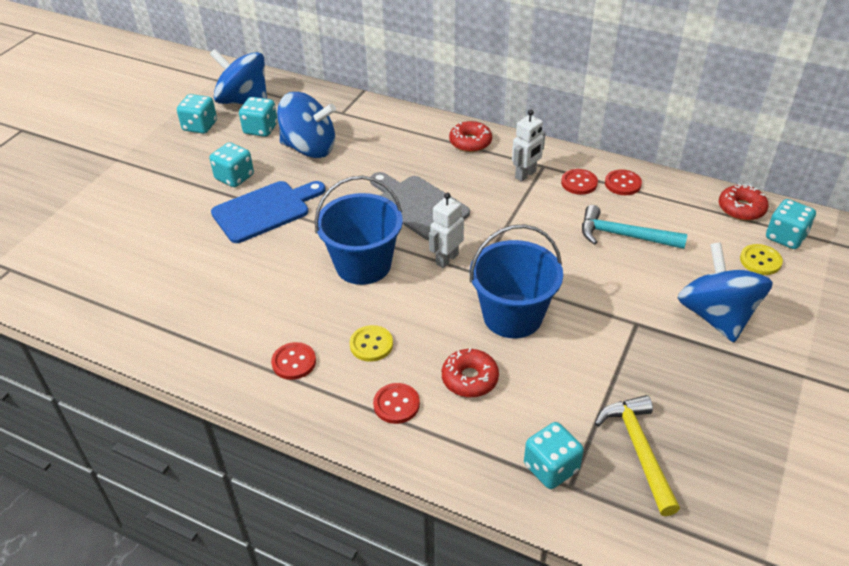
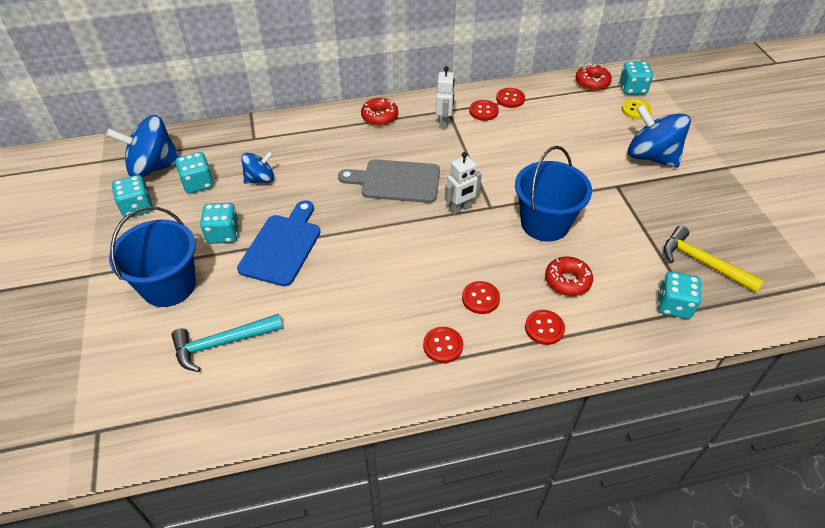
camera: 40 degrees left, 5 degrees up
blue spinning top [277,92,336,158] -> blue spinning top [241,151,274,184], size x0.57
blue bucket [315,176,403,285] -> blue bucket moved to [109,206,196,307]
yellow button [350,325,393,362] -> red button [462,281,500,314]
white robot [429,193,464,268] -> white robot turned 120 degrees counterclockwise [445,152,482,215]
turquoise hammer [582,205,687,249] -> turquoise hammer moved to [171,314,283,372]

